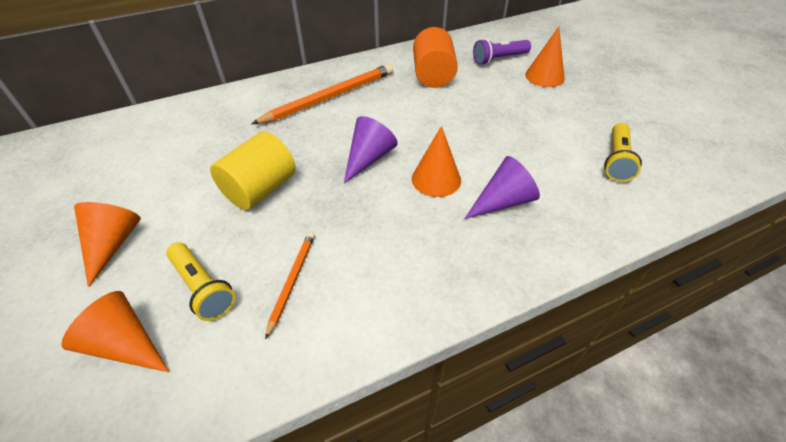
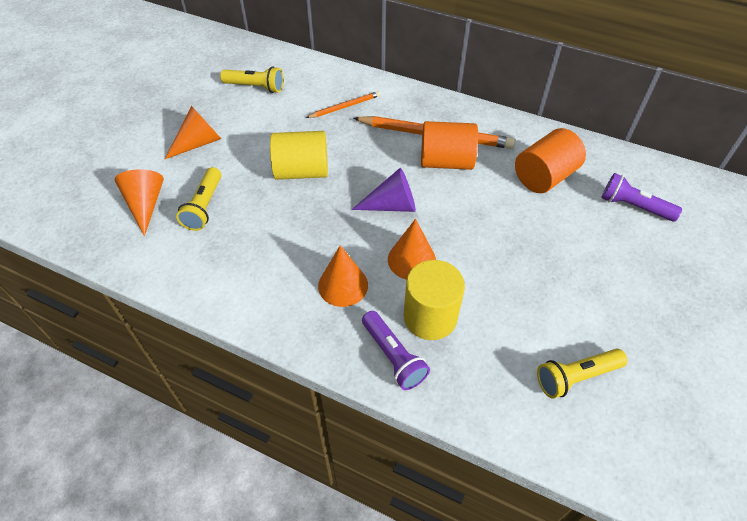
camera: 50 degrees right, 5 degrees up
orange pencil [265,232,315,339] -> orange pencil moved to [306,91,380,118]
purple cone [465,156,540,219] -> yellow cylinder [404,260,465,340]
orange cone [525,27,565,87] -> orange cone moved to [318,245,368,307]
none -> yellow flashlight [220,66,283,93]
none -> purple flashlight [362,311,430,390]
none -> orange cylinder [421,121,478,170]

